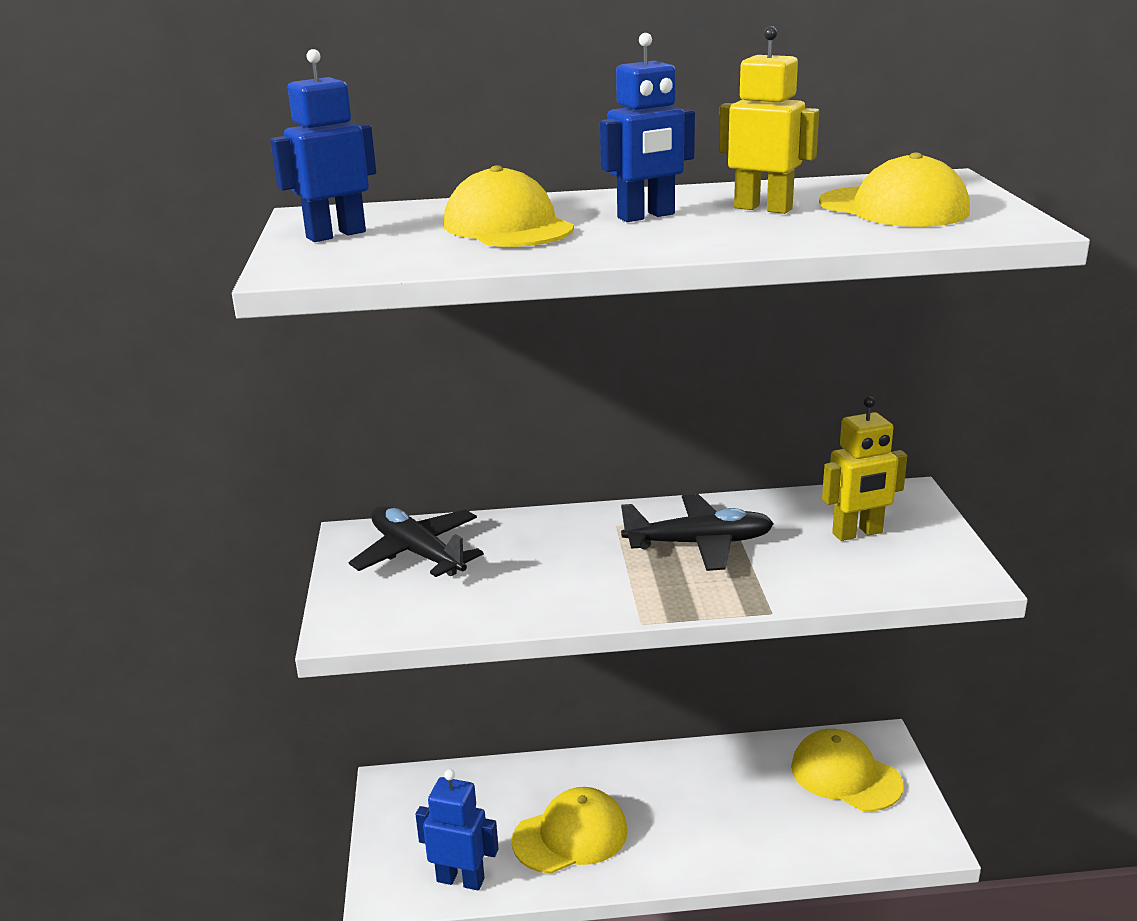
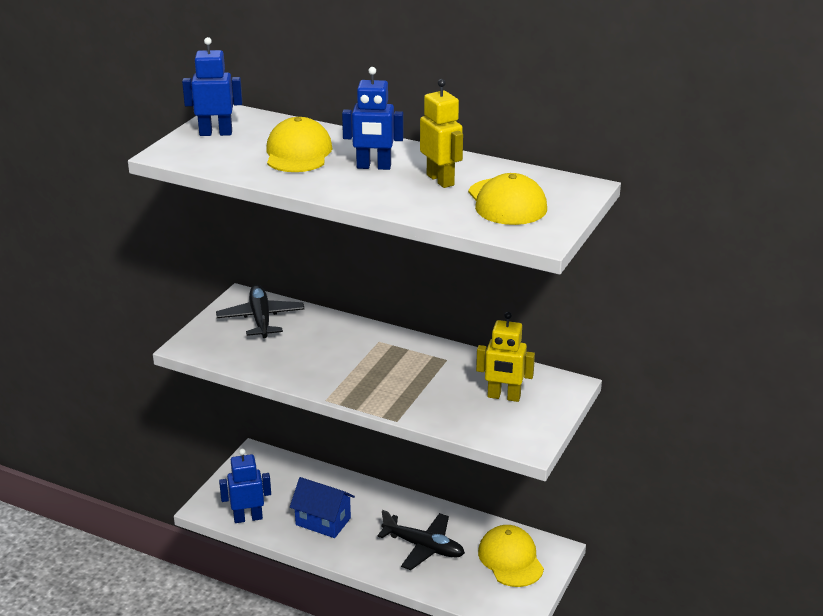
camera: 30 degrees right, 5 degrees up
blue robot [415,769,499,890] -> blue robot turned 60 degrees counterclockwise [219,449,271,523]
yellow cap [512,787,628,874] -> blue house [290,477,355,538]
black plane [621,494,774,571] -> black plane moved to [377,510,465,570]

